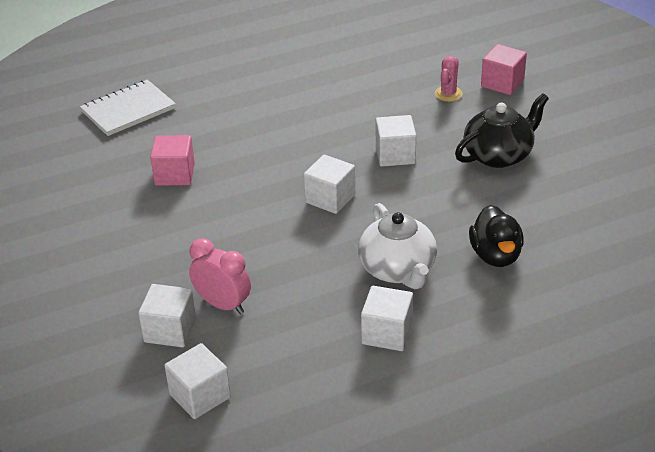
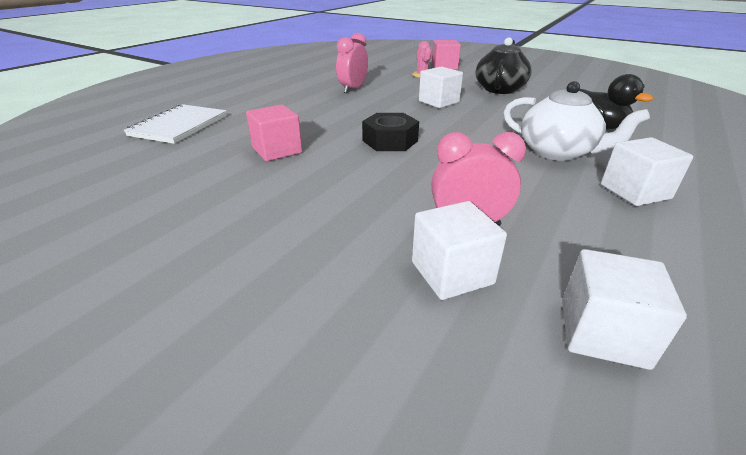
camera: 35 degrees left, 5 degrees down
white cube [304,155,355,214] -> none
none -> pink clock [336,33,368,93]
none -> black nut [362,113,419,151]

